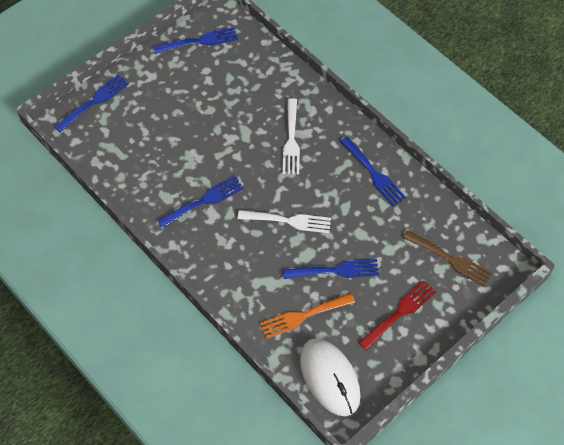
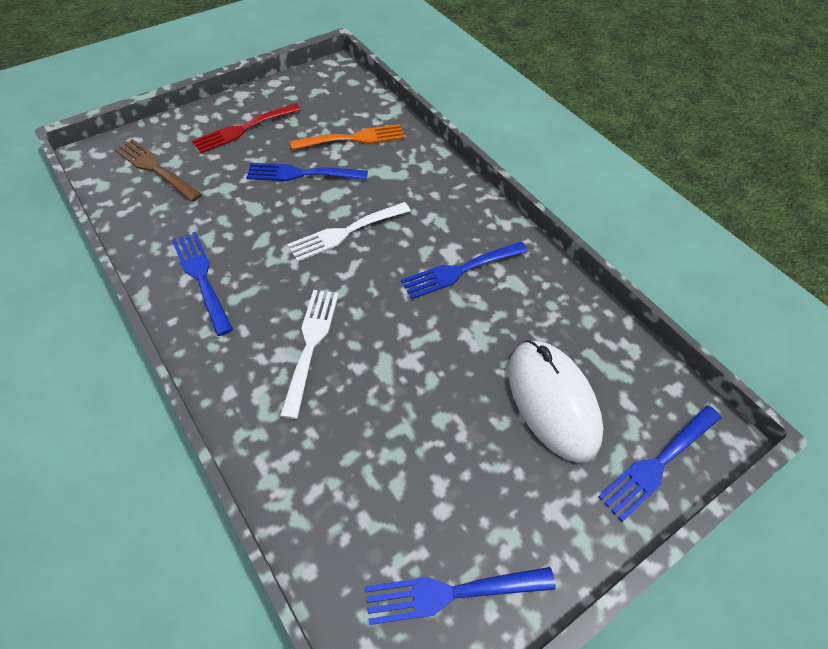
camera: 175 degrees left, 5 degrees down
white fork [237,210,331,233] -> white fork turned 45 degrees counterclockwise [287,202,411,262]
white mouse [300,338,361,416] -> white mouse moved to [508,340,603,463]

